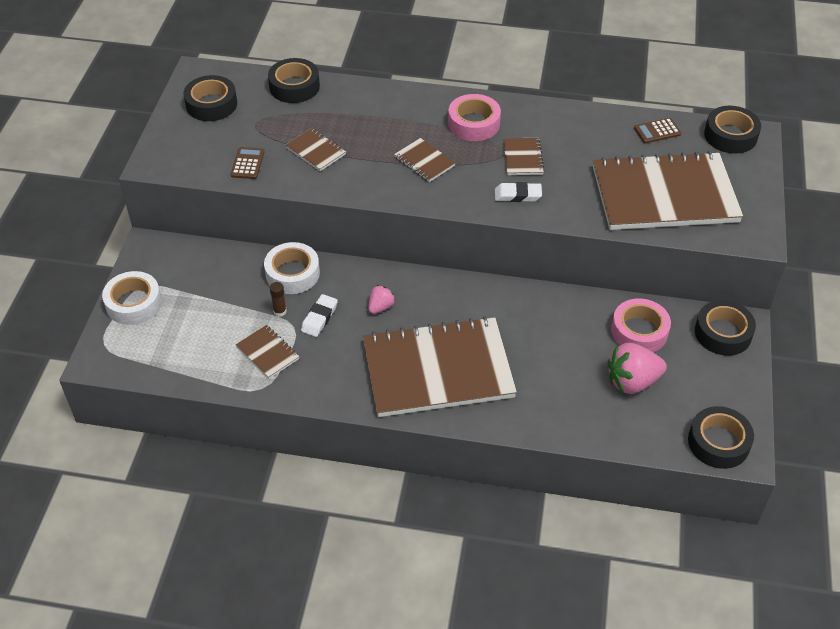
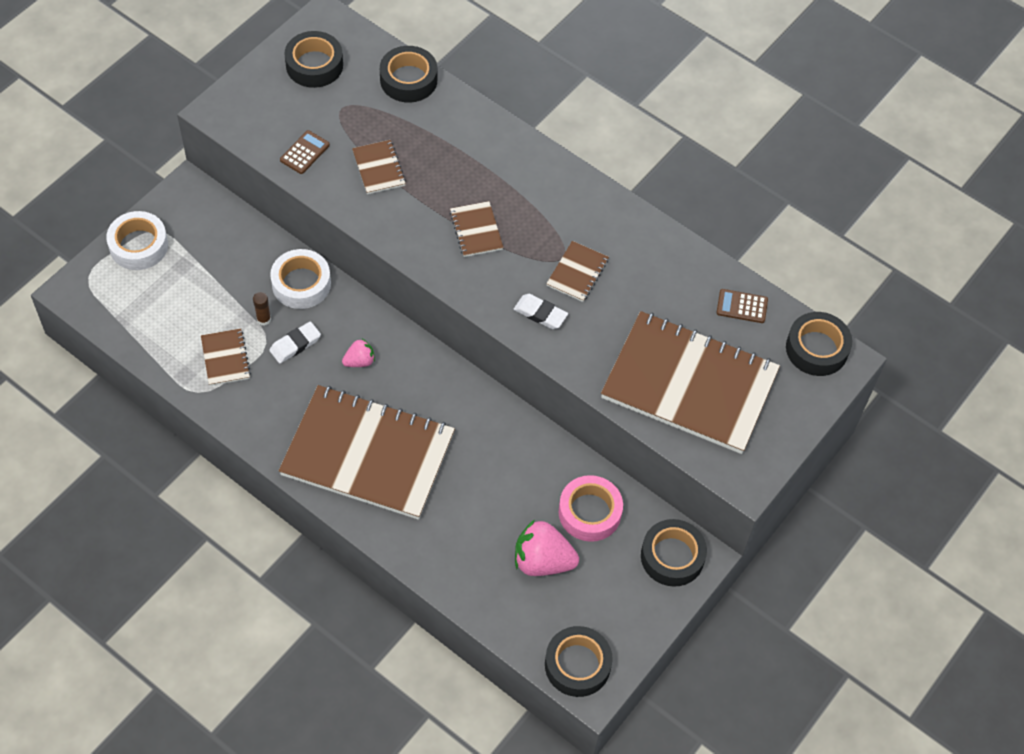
camera: 25 degrees right, 10 degrees up
pink tape [448,94,501,141] -> none

